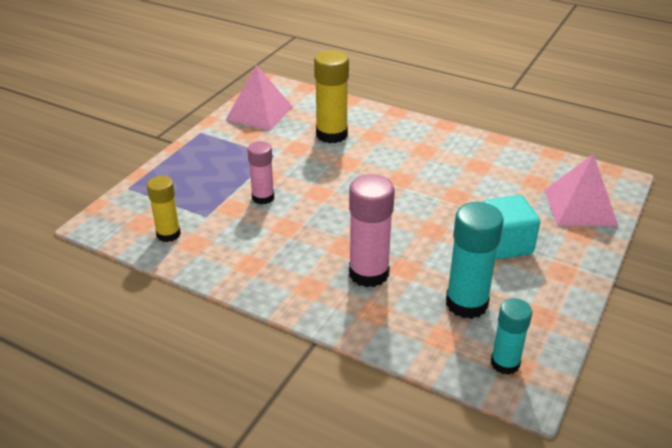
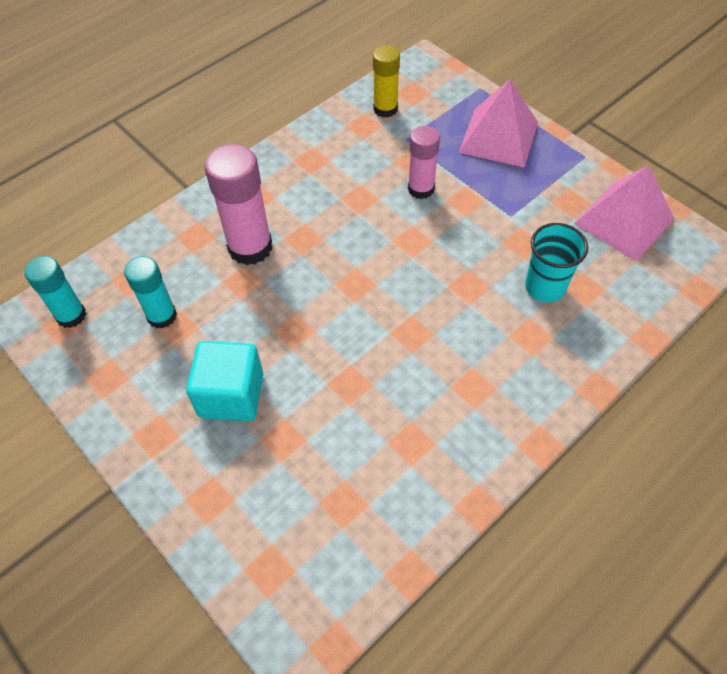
camera: 110 degrees right, 20 degrees up
yellow glue stick [314,50,349,143] -> turquoise cup [525,223,588,302]
turquoise glue stick [446,202,504,319] -> turquoise glue stick [124,256,177,329], size x0.63
pink pyramid [544,154,618,226] -> pink pyramid moved to [459,79,538,168]

